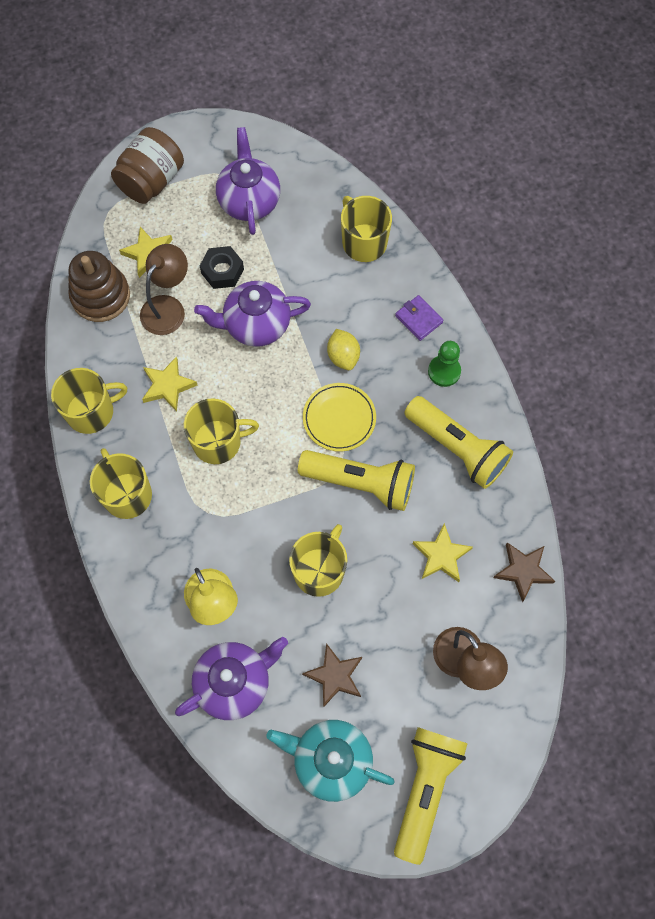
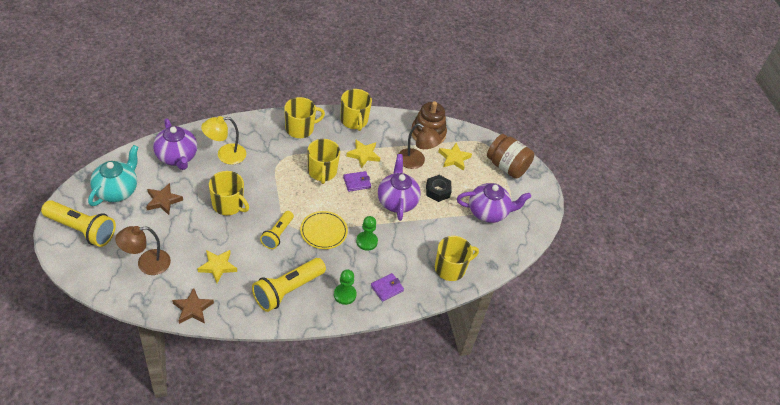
camera: 90 degrees right, 20 degrees down
yellow flashlight [298,450,415,511] -> yellow flashlight [260,211,294,249], size x0.62
yellow lemon [327,329,360,370] -> green pawn [356,216,378,251]
none -> purple wallet [343,171,371,192]

